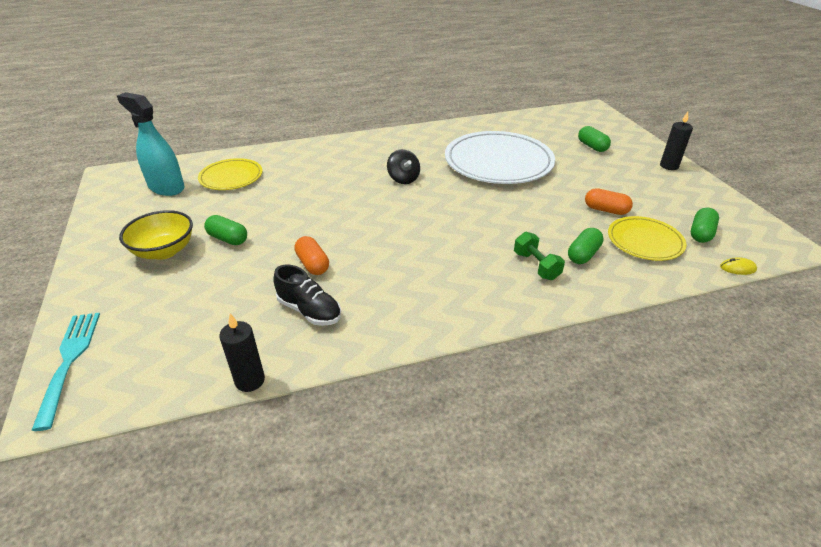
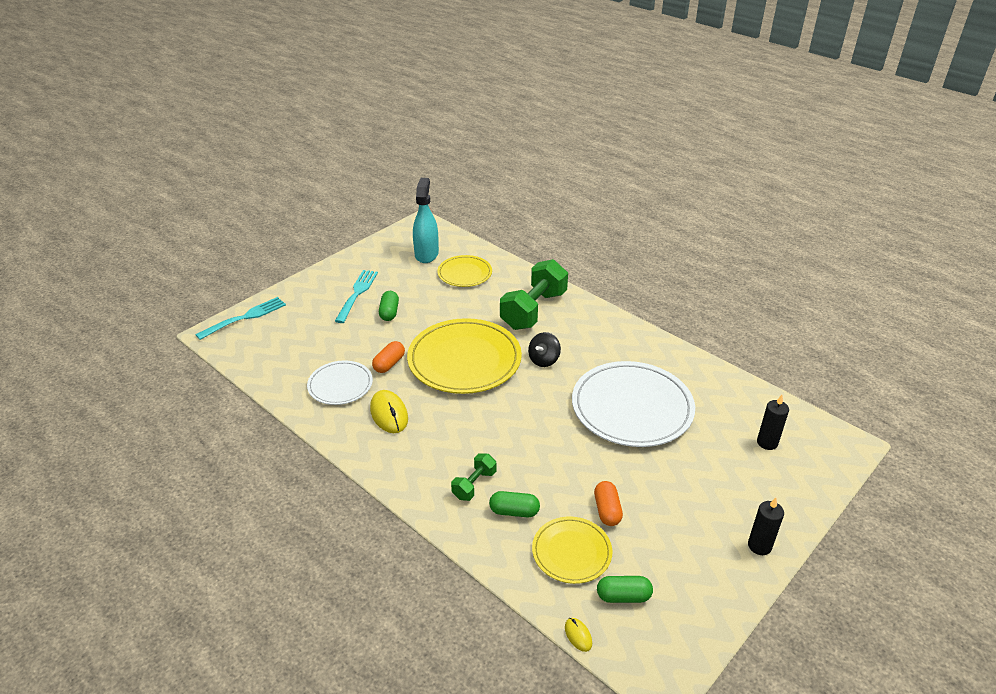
camera: 60 degrees right, 0 degrees up
yellow bowl [119,210,193,260] -> turquoise fork [335,270,378,323]
black candle [219,314,265,392] -> black candle moved to [757,395,789,450]
black shoe [273,265,341,326] -> white plate [307,360,373,405]
green capsule [578,126,611,152] -> none
none -> yellow mouse [370,390,408,433]
none -> yellow plate [407,318,522,394]
none -> green dumbbell [500,259,568,330]

